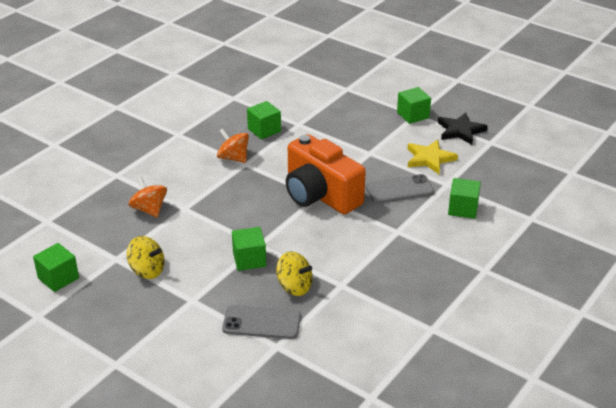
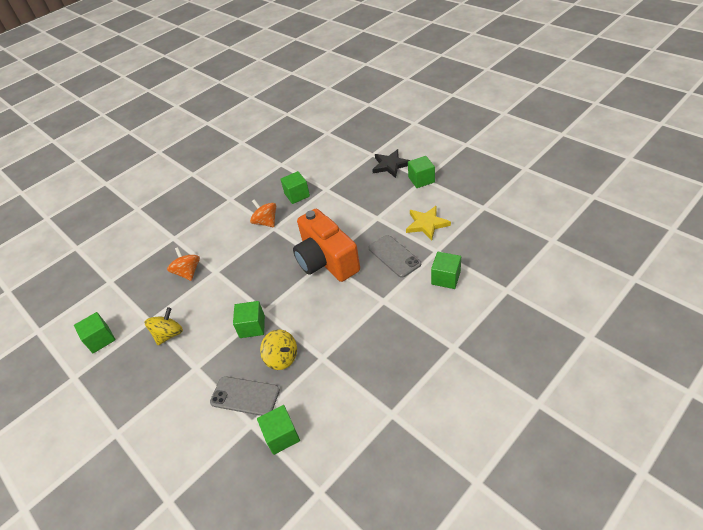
camera: 15 degrees right, 10 degrees up
yellow spinning top [127,236,165,279] -> yellow spinning top turned 90 degrees counterclockwise [145,307,183,345]
grey phone [366,174,434,203] -> grey phone turned 60 degrees clockwise [369,235,421,278]
black star [438,112,488,145] -> black star moved to [372,149,410,178]
none -> green cube [257,405,300,455]

